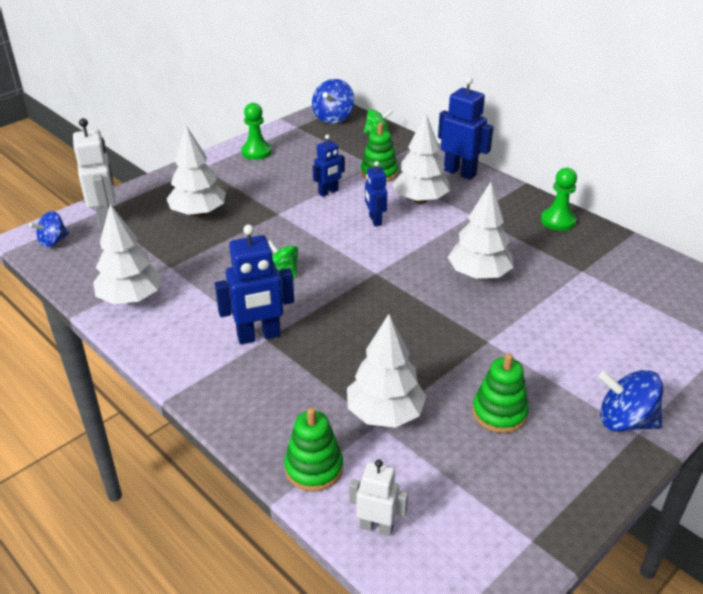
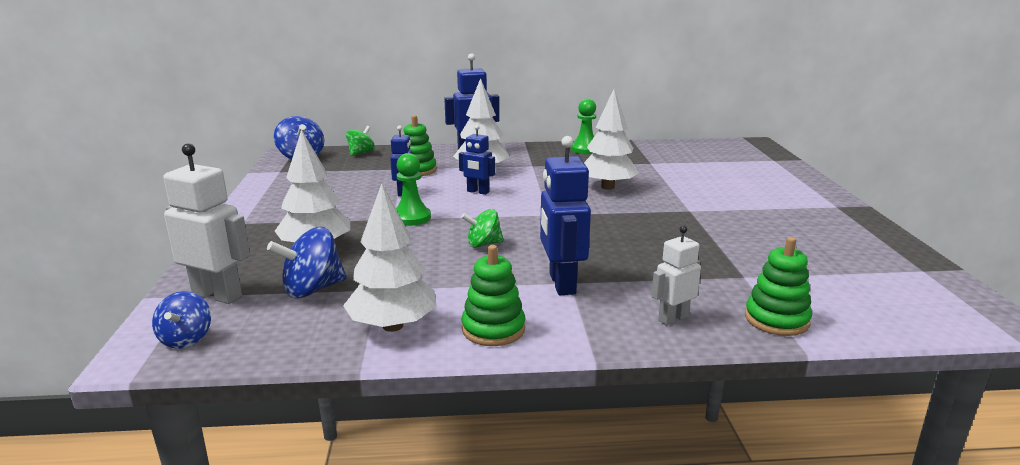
camera: 50 degrees left, 15 degrees down
blue robot [215,224,294,344] -> blue robot turned 150 degrees clockwise [540,136,591,295]
green pawn [241,103,272,160] -> green pawn moved to [396,153,431,226]
white tree [347,314,427,428] -> none
white robot [349,459,408,536] -> white robot moved to [651,226,701,326]
green stacking toy [472,353,529,433] -> green stacking toy moved to [462,245,525,346]
blue spinning top [598,370,663,432] -> blue spinning top moved to [267,227,347,298]

